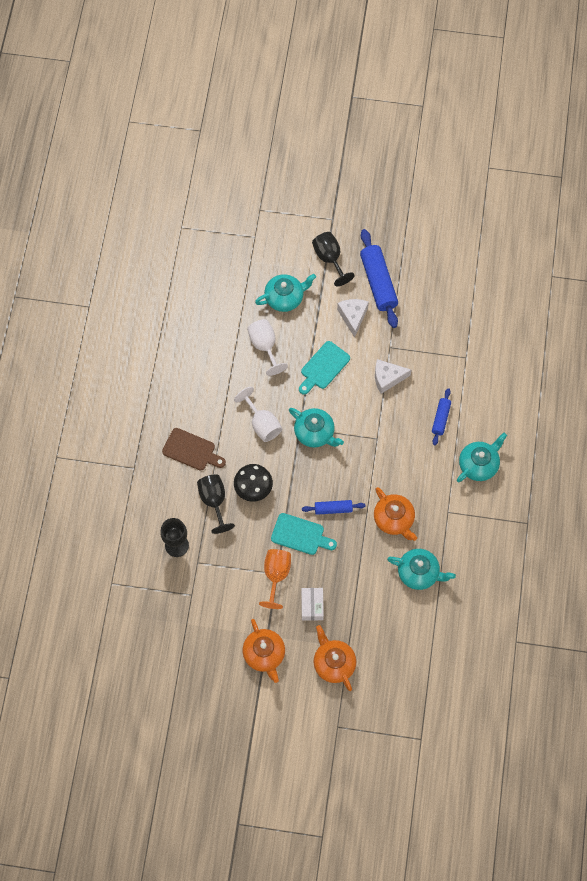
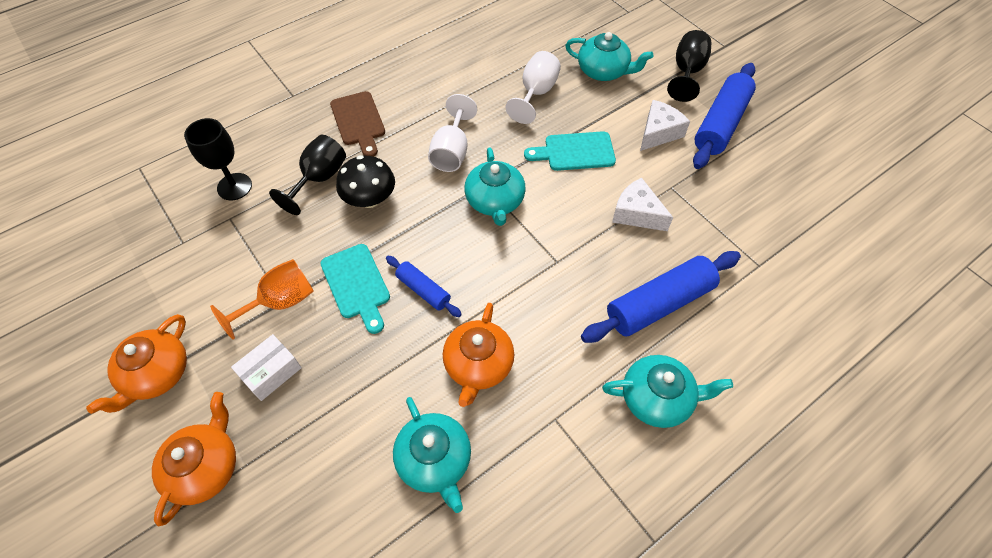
camera: 45 degrees right, 10 degrees down
blue rolling pin [432,388,451,445] -> blue rolling pin [581,251,741,343], size x1.85

